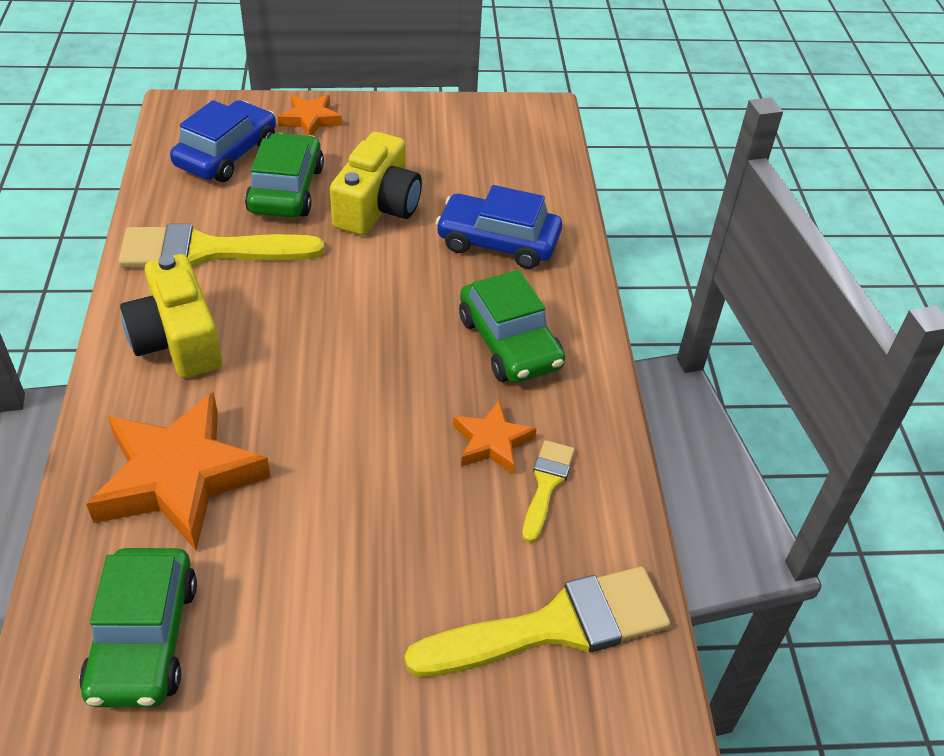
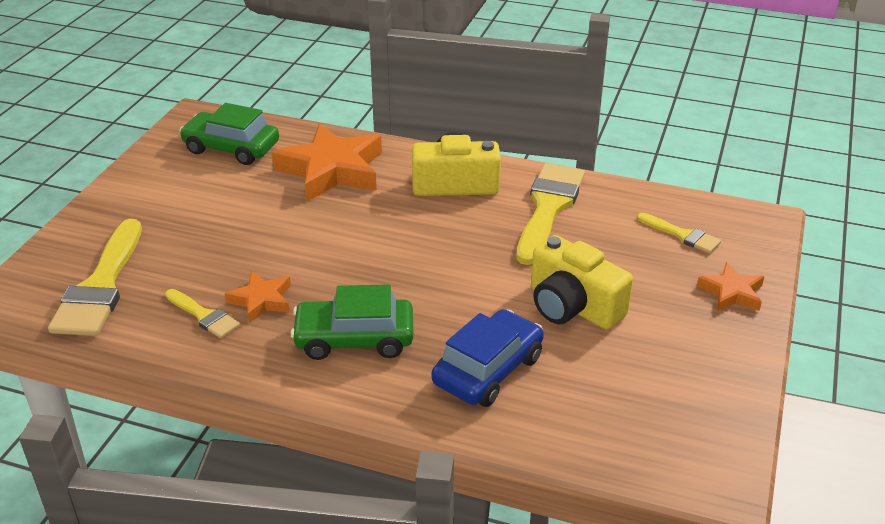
camera: 115 degrees right, 10 degrees down
blue car [170,100,276,182] -> yellow brush [637,213,721,253]
green car [245,133,324,217] -> none

